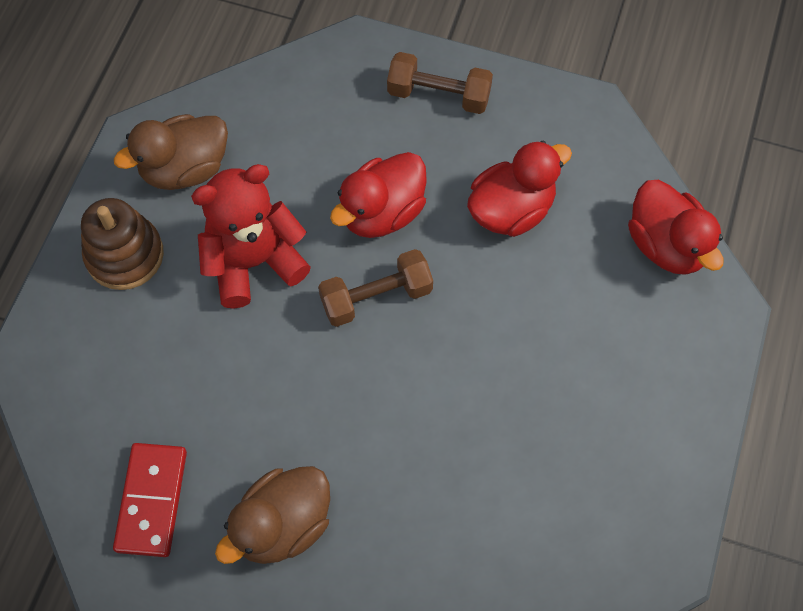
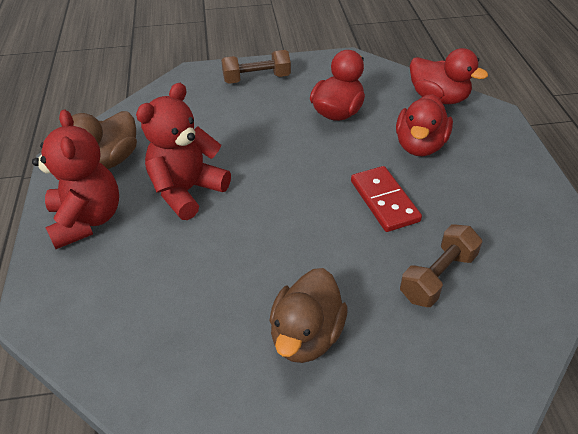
camera: 25 degrees left, 20 degrees down
brown stacking toy [81,198,164,290] -> red teddy bear [32,110,119,249]
red domino [113,443,187,557] -> red domino moved to [351,166,422,232]
brown dumbbell [318,249,433,327] -> brown dumbbell moved to [400,224,482,307]
red duck [330,152,427,238] -> red duck moved to [396,94,453,156]

